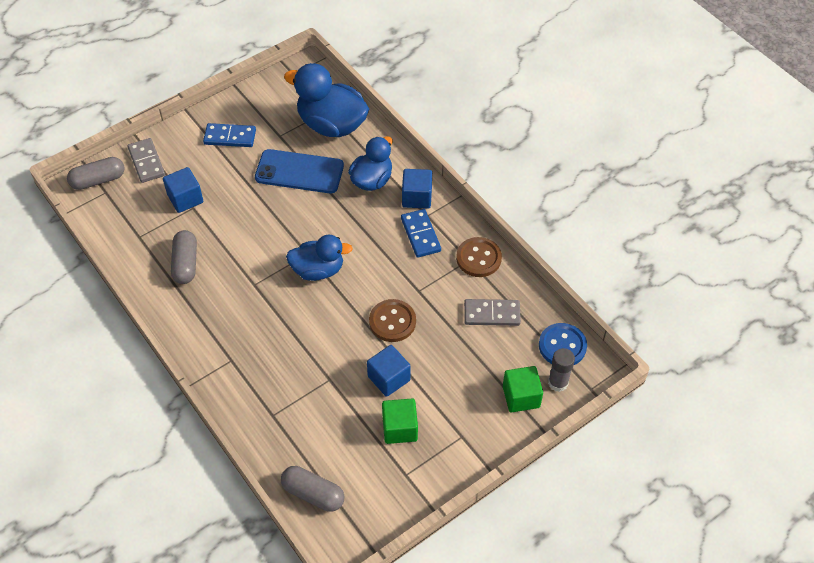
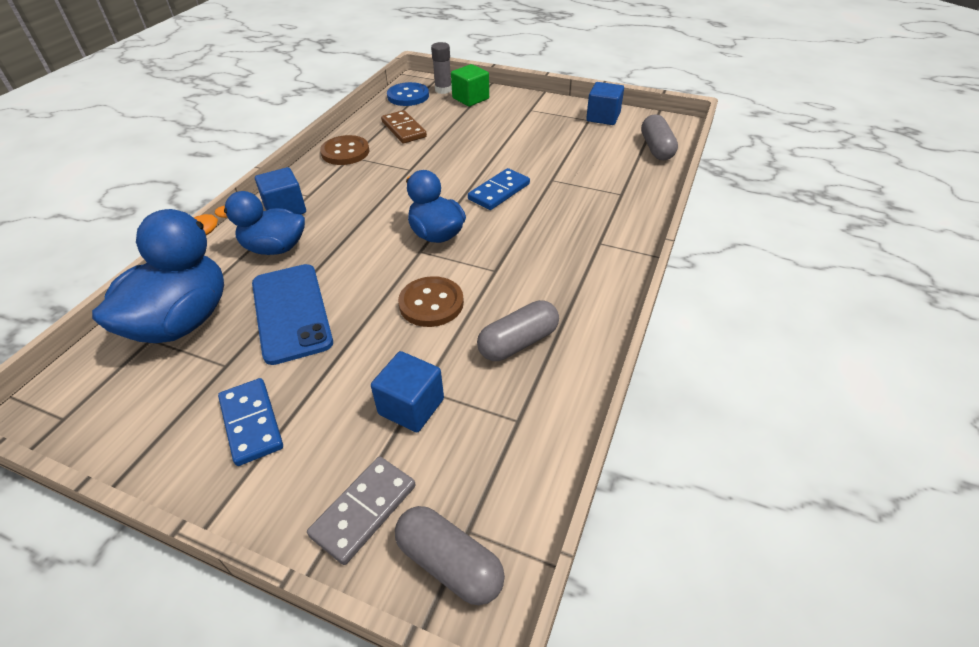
camera: 120 degrees left, 10 degrees down
blue duck [284,63,369,137] -> blue duck turned 150 degrees counterclockwise [92,209,224,343]
blue cube [367,345,411,397] -> blue cube moved to [586,82,624,125]
brown button [369,299,416,342] -> brown button moved to [398,276,464,327]
green cube [382,399,418,444] -> none
blue domino [401,209,441,258] -> blue domino moved to [468,168,530,210]
grey domino [464,299,521,326] -> brown domino [381,110,427,143]

